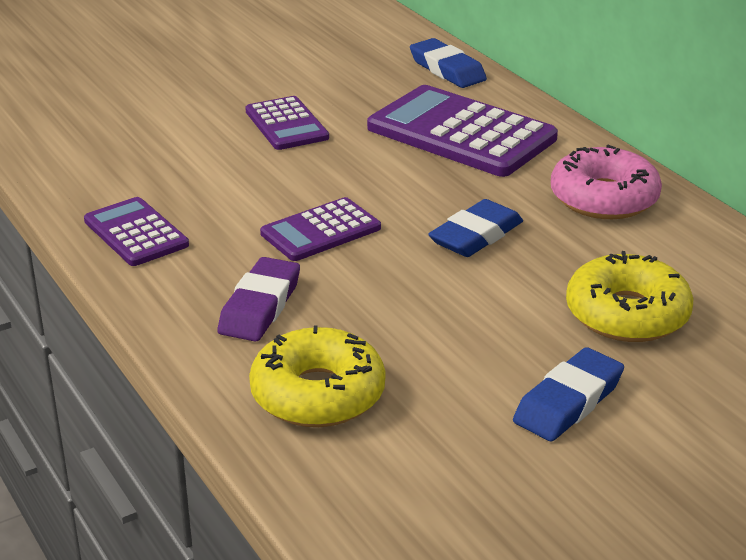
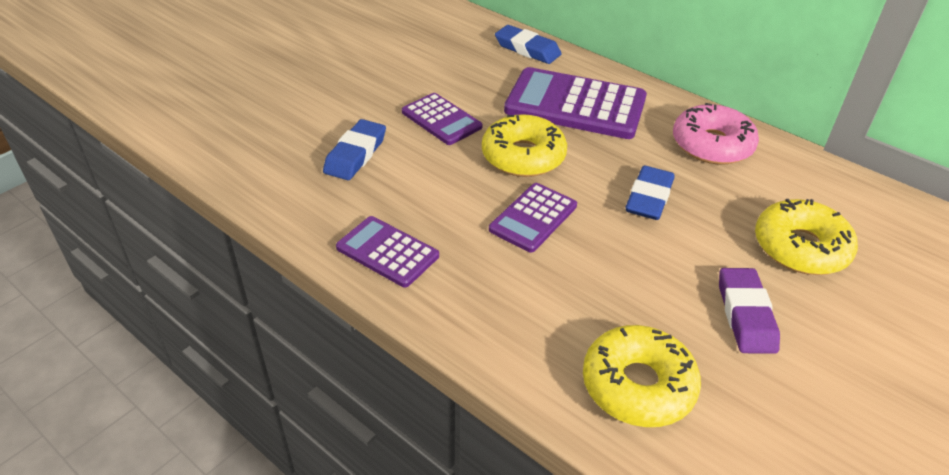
camera: 20 degrees left, 10 degrees up
purple eraser [217,257,300,342] -> purple eraser moved to [719,268,780,354]
blue eraser [513,347,624,441] -> blue eraser moved to [323,119,386,180]
none -> yellow donut [482,114,567,177]

